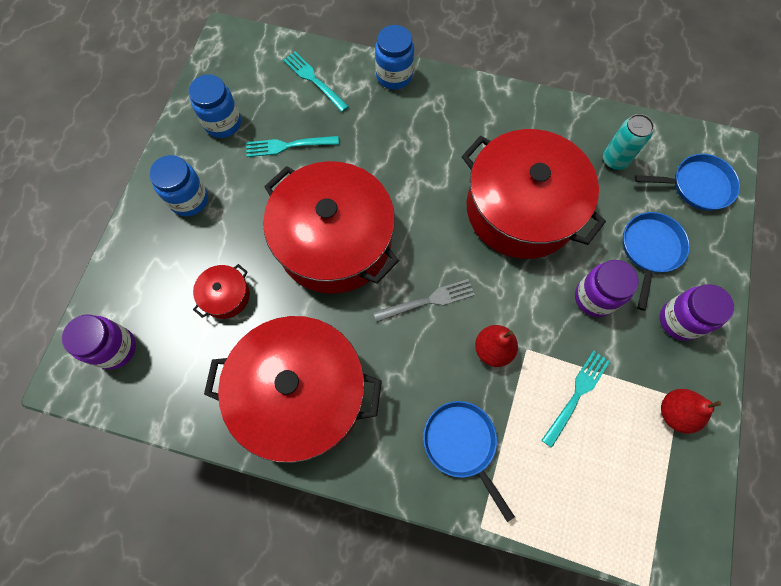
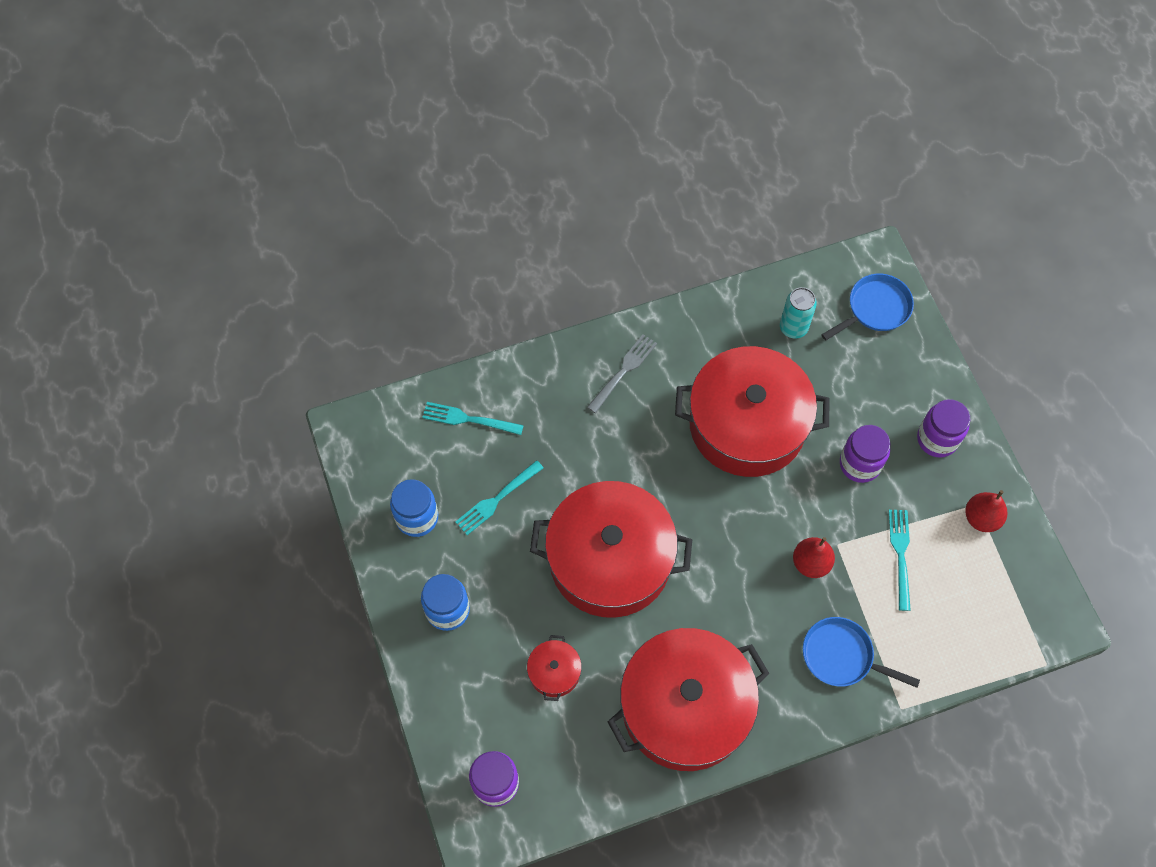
camera: 35 degrees left, 5 degrees down
grey fork [373,279,475,322] -> grey fork moved to [587,334,657,413]
blue jar [375,25,414,90] -> none
blue pan [623,212,690,311] -> none

